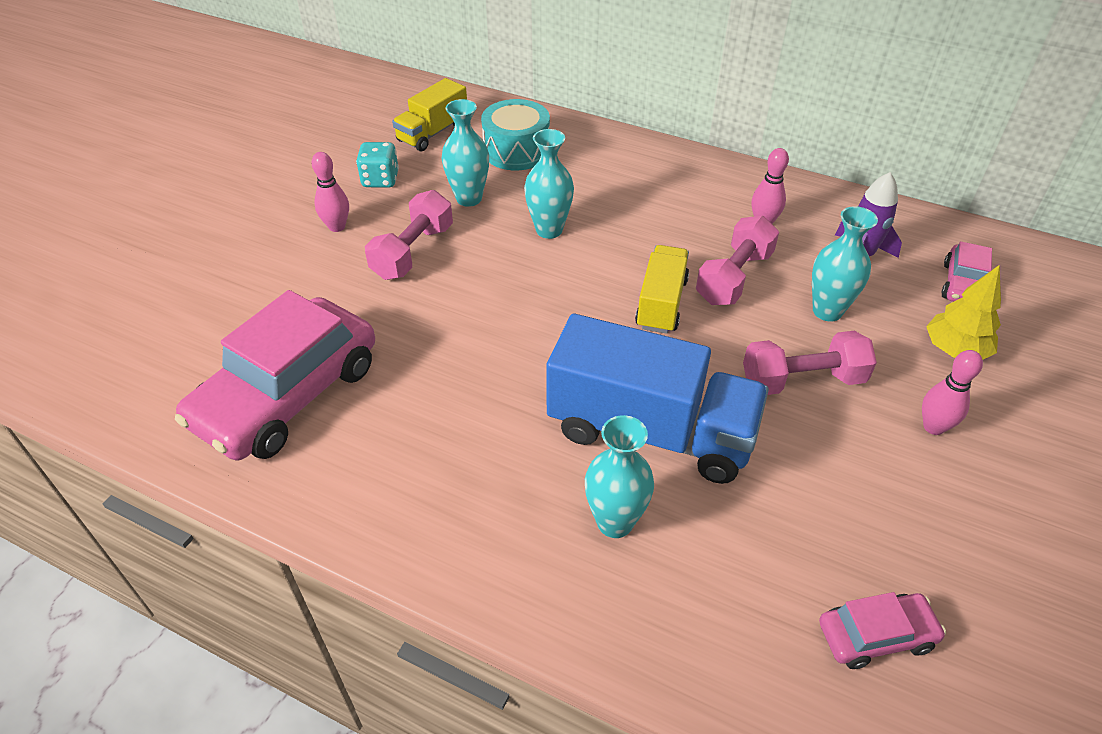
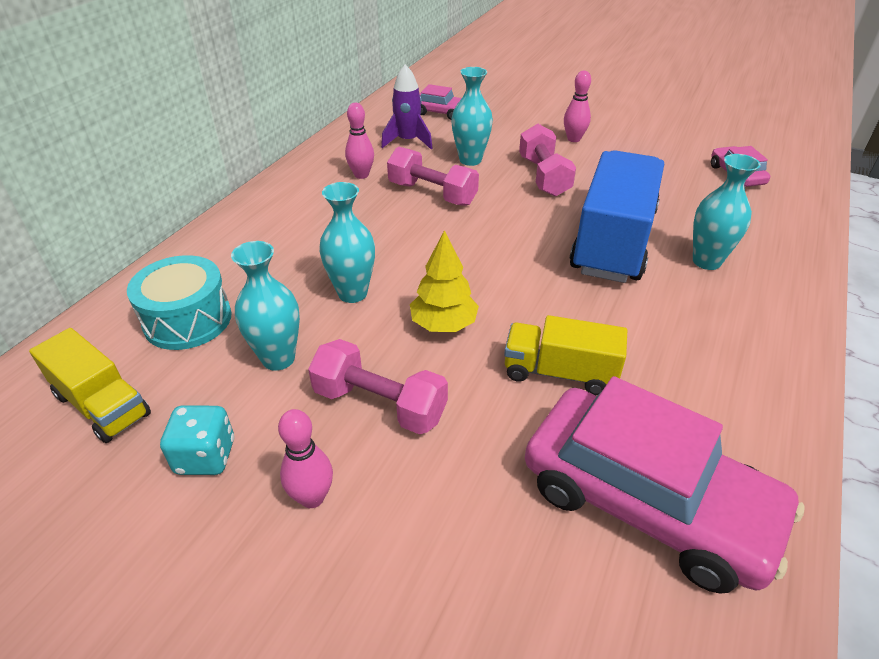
camera: 90 degrees left, 5 degrees down
yellow truck [635,245,689,334] -> yellow truck moved to [504,315,627,395]
yellow tree [926,265,1001,360] -> yellow tree moved to [410,230,479,332]

